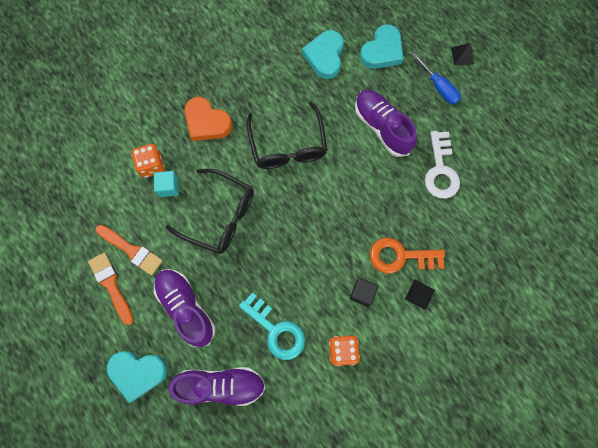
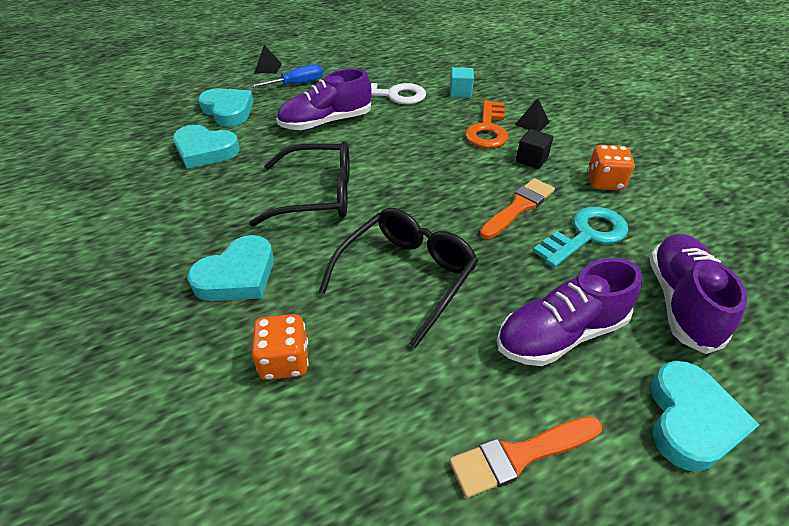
camera: 80 degrees left, 30 degrees down
orange brush [96,225,163,276] -> orange brush moved to [480,178,555,239]
turquoise cube [154,171,179,197] -> turquoise cube moved to [450,67,474,98]
orange heart [185,97,232,141] -> turquoise heart [188,235,274,301]

